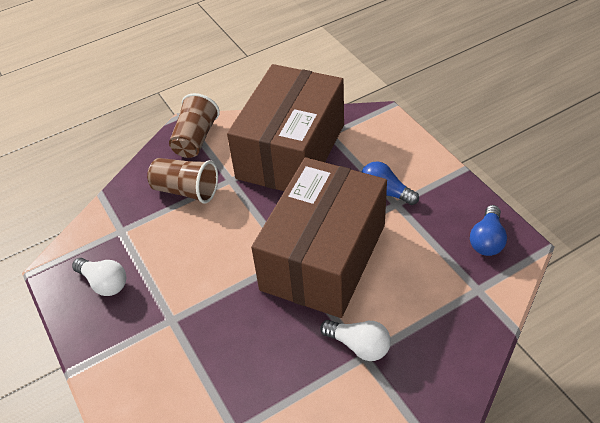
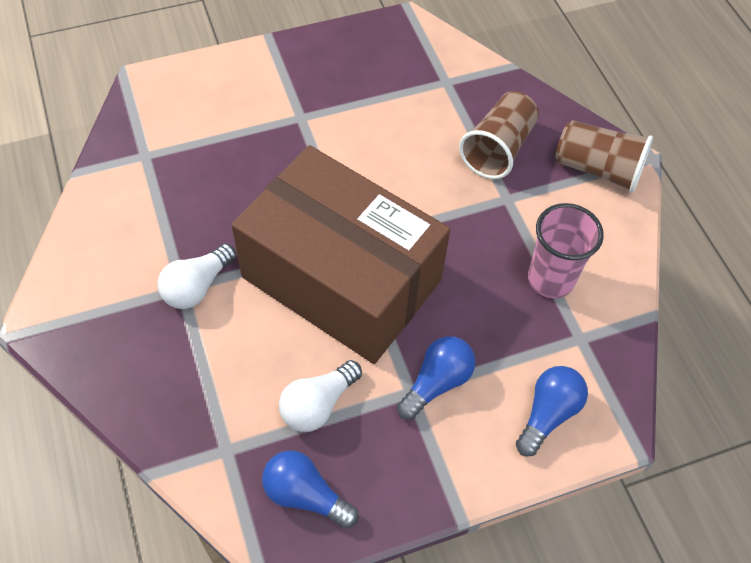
camera: 95 degrees right, 10 degrees up
white light bulb [72,258,126,296] -> white light bulb moved to [279,360,362,432]
brown box [227,64,344,191] -> pink cup [528,203,604,298]
none -> blue light bulb [516,366,588,456]

